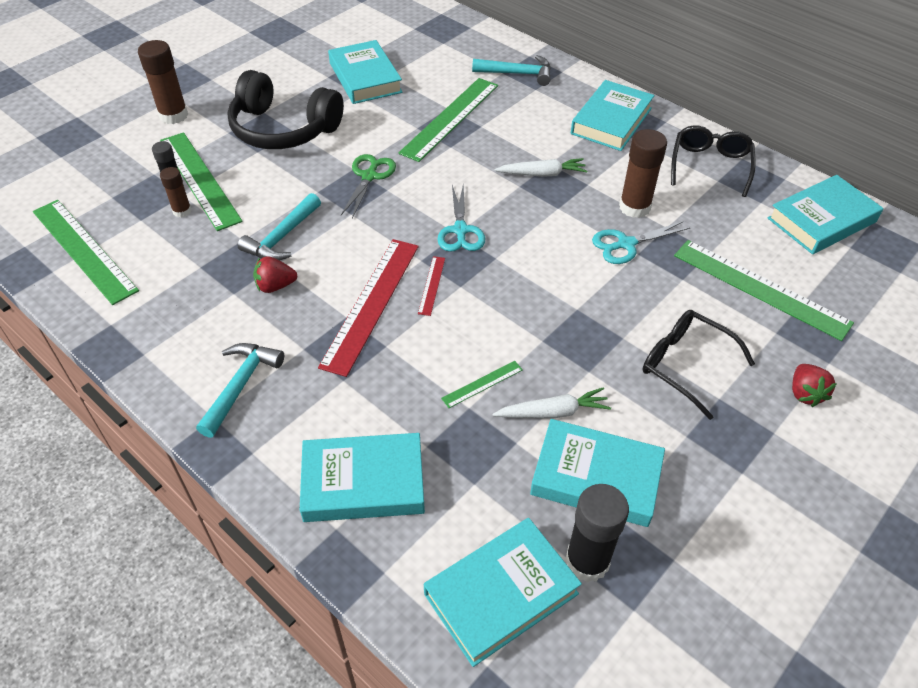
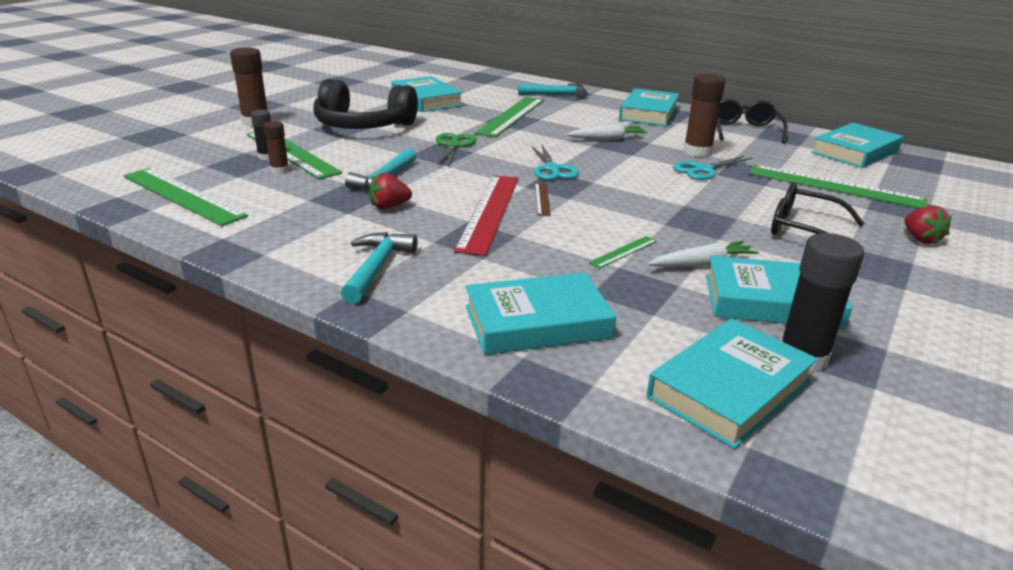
camera: 10 degrees left, 20 degrees down
red ruler [418,256,445,316] -> brown ruler [535,183,551,216]

